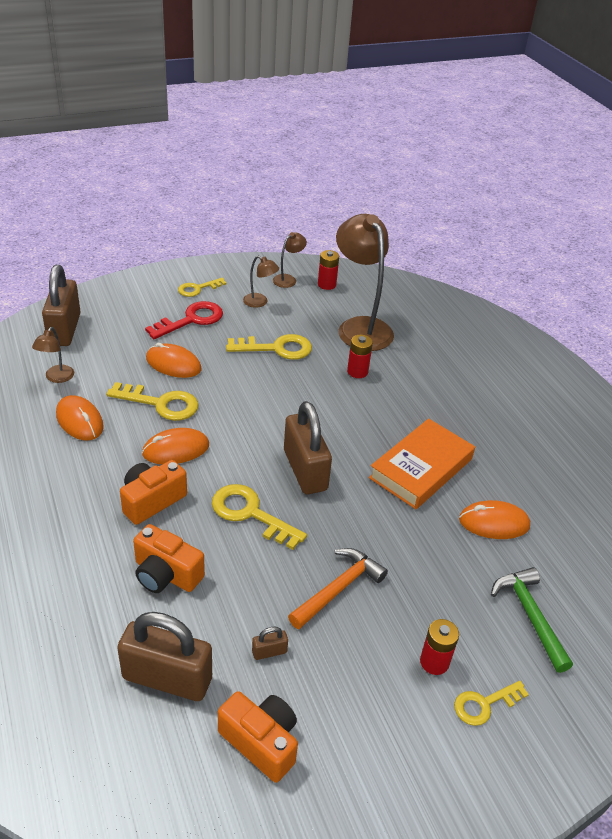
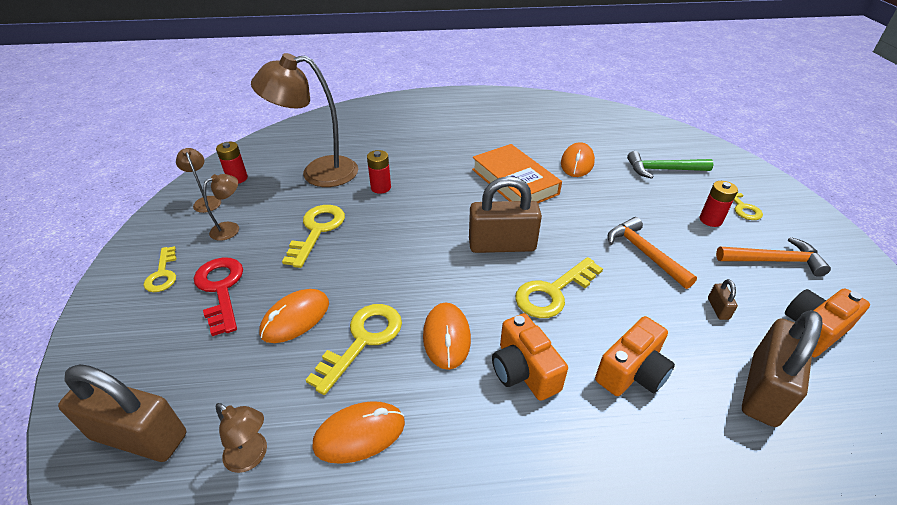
camera: 70 degrees left, 0 degrees up
none -> orange hammer [716,237,831,277]

